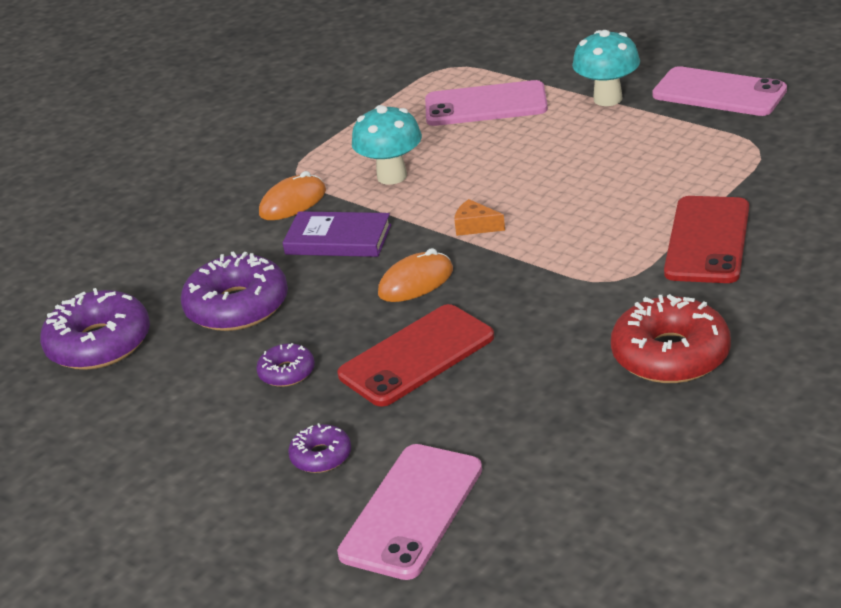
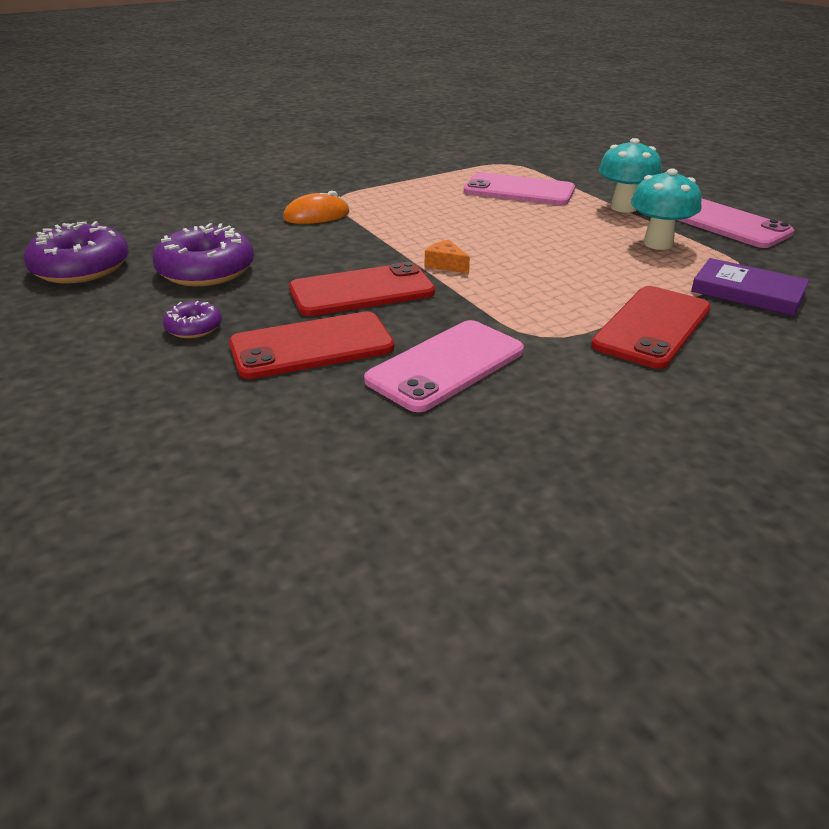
camera: 15 degrees right, 0 degrees up
purple book [283,211,391,257] -> purple book moved to [691,258,809,316]
purple donut [288,423,351,473] -> none
pink phone [337,444,482,580] -> pink phone moved to [364,320,524,412]
turquoise mushroom [352,105,422,185] -> turquoise mushroom moved to [631,169,701,250]
orange mouse [378,248,453,302] -> red phone [289,262,435,316]
red donut [611,294,731,383] -> none

